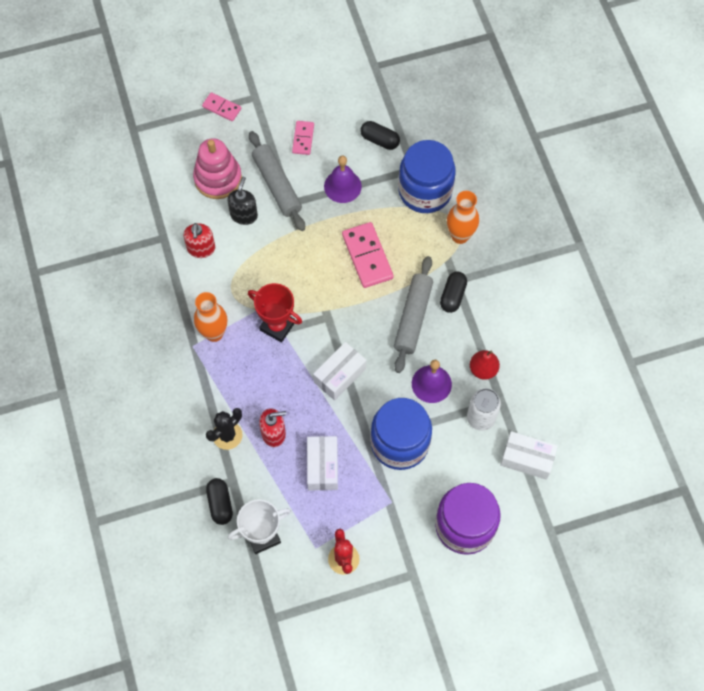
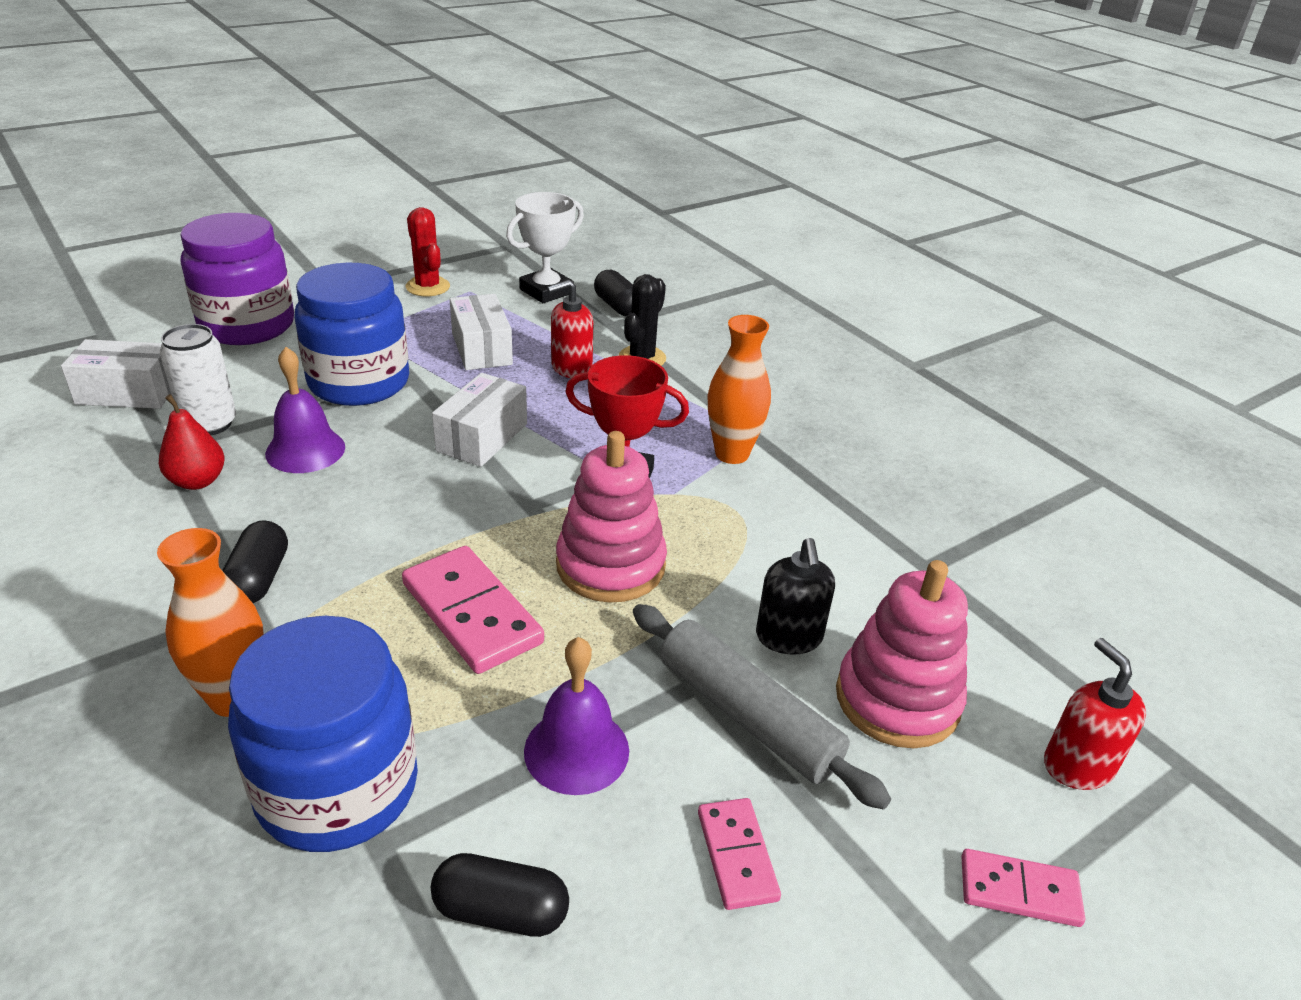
camera: 160 degrees right, 30 degrees down
red soap dispenser [183,223,215,258] -> red soap dispenser moved to [1044,638,1146,790]
grey rolling pin [394,256,433,373] -> none
none -> pink stacking toy [556,431,667,603]

